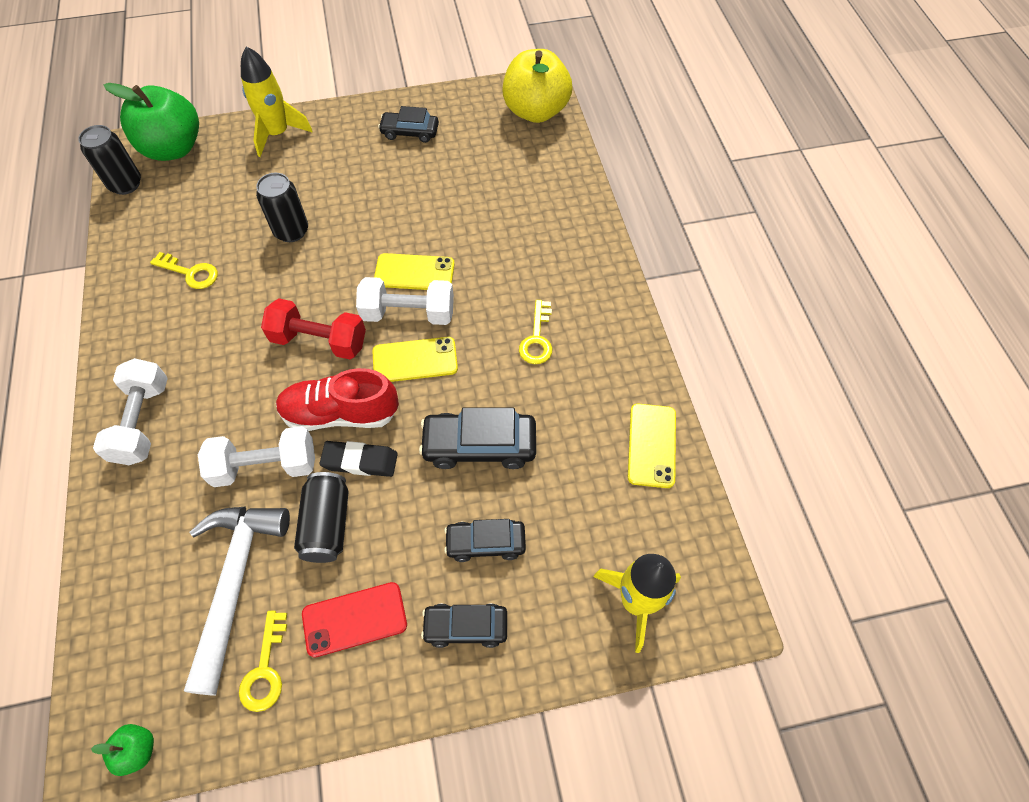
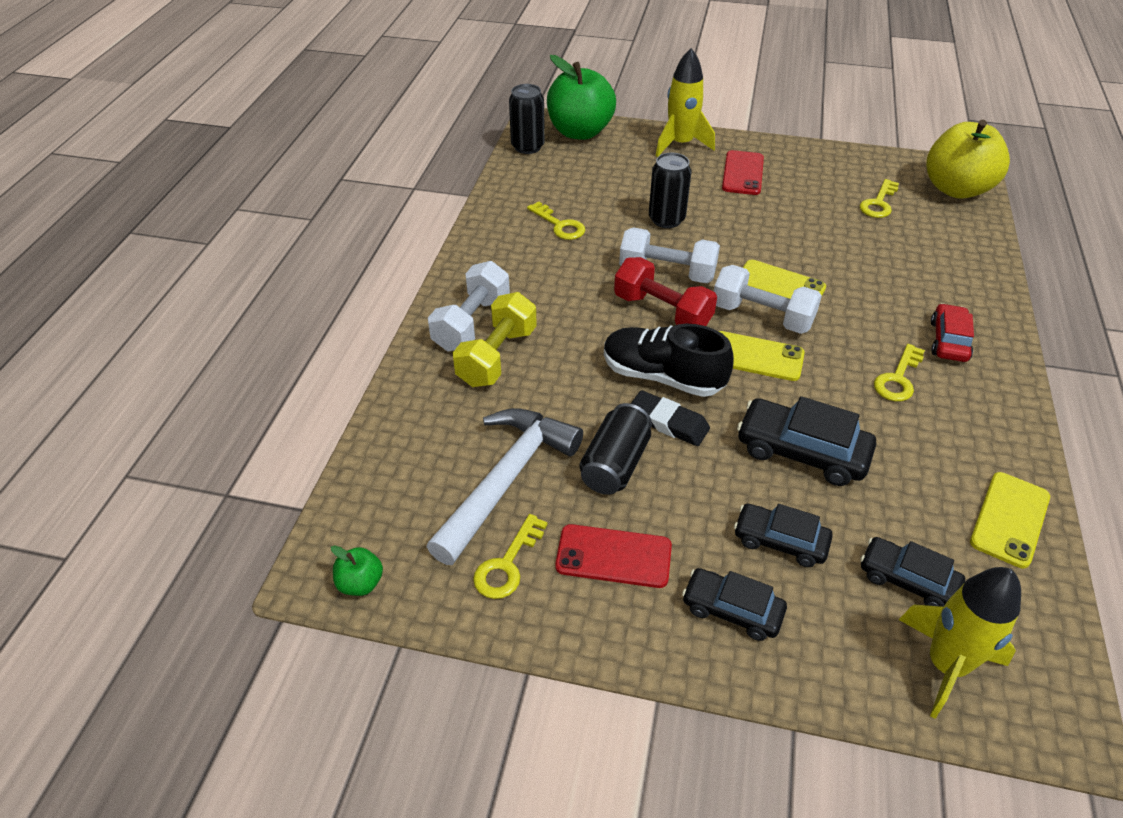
camera: 25 degrees right, 15 degrees down
white dumbbell [198,426,315,487] -> white dumbbell moved to [619,227,720,283]
red shoe [276,368,399,431] -> black shoe [604,324,734,397]
black car [378,106,439,143] -> black car moved to [860,537,965,607]
none -> yellow dumbbell [453,292,537,387]
none -> red phone [722,150,764,195]
none -> yellow key [859,179,899,218]
none -> red car [931,303,974,362]

